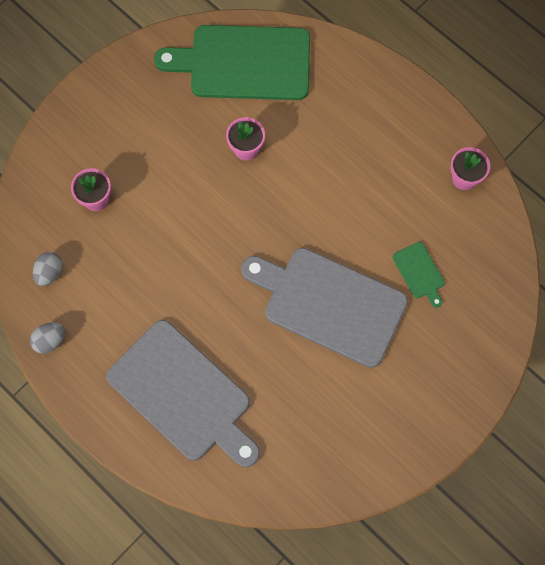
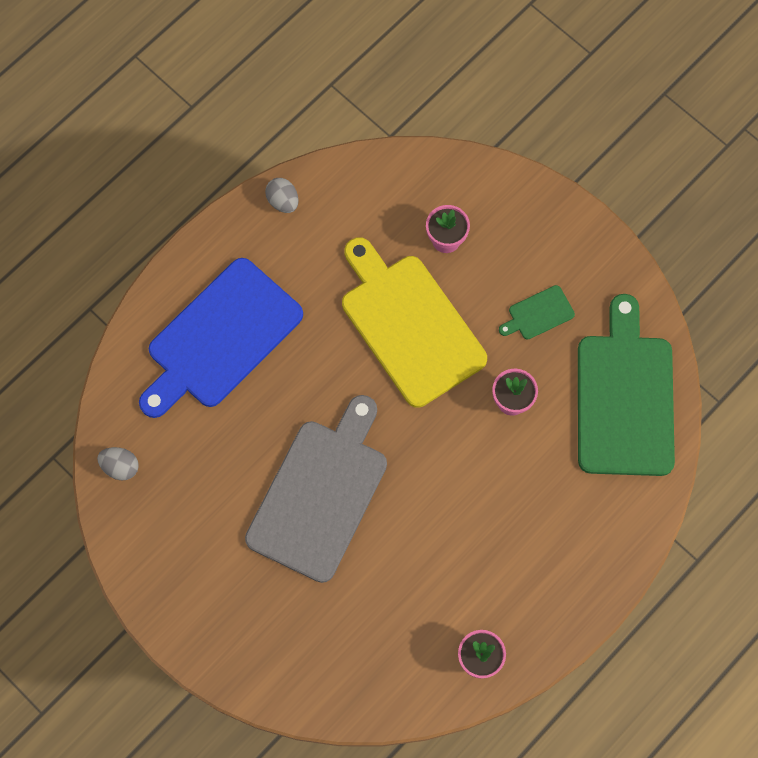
camera: 90 degrees right, 0 degrees up
grey egg [33,252,63,286] -> grey egg moved to [97,447,139,480]
grey cutting board [106,320,260,467] -> blue cutting board [139,258,303,418]
green cutting board [392,242,445,308] -> green cutting board moved to [499,285,575,340]
none -> yellow cutting board [342,237,487,408]

